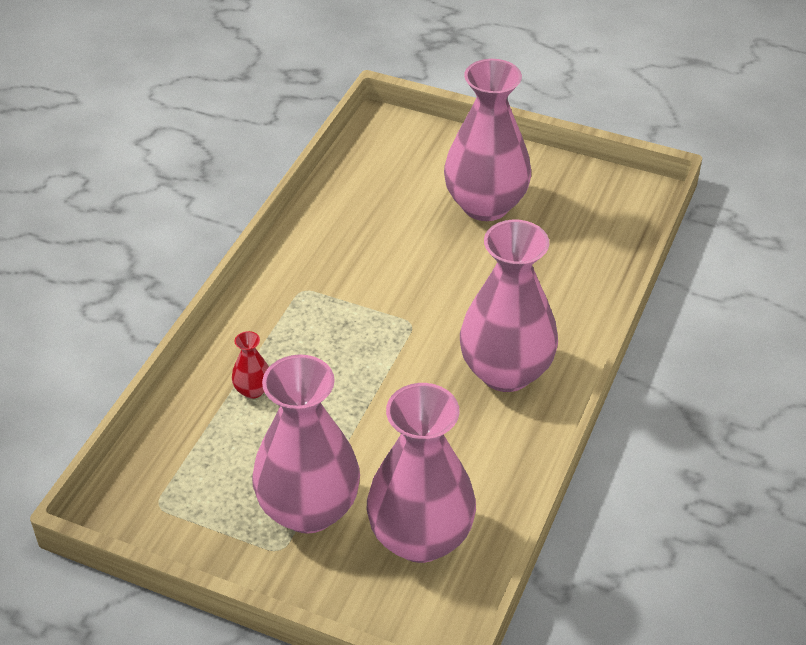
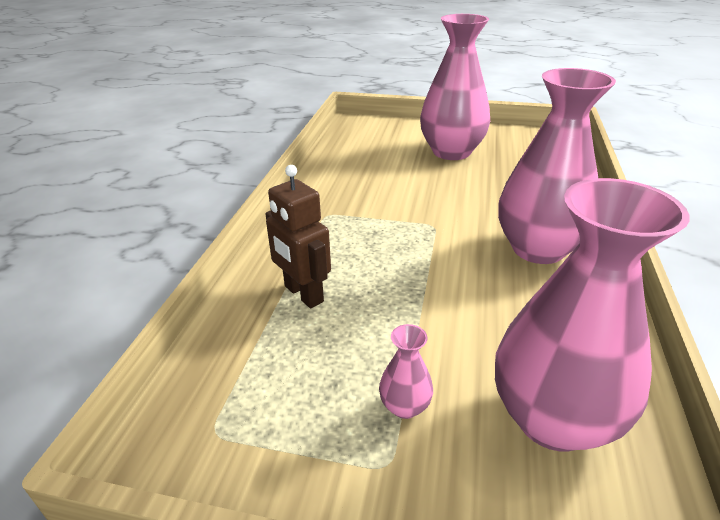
camera: 10 degrees left, 10 degrees down
red vase [232,331,269,399] -> brown robot [265,165,331,308]
pink vase [252,354,360,534] -> pink vase [379,324,433,419], size x0.41

